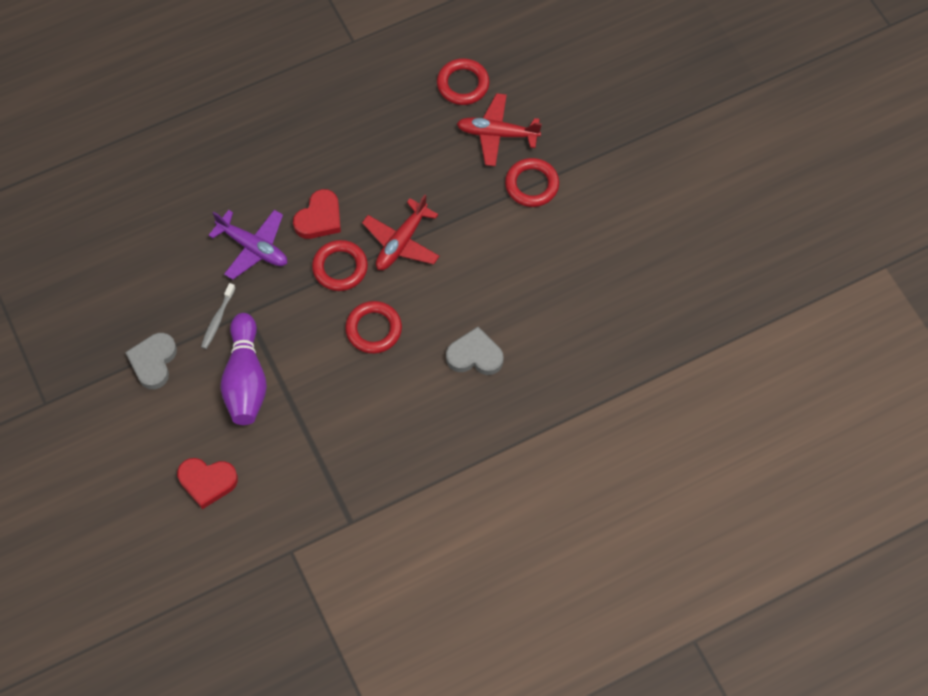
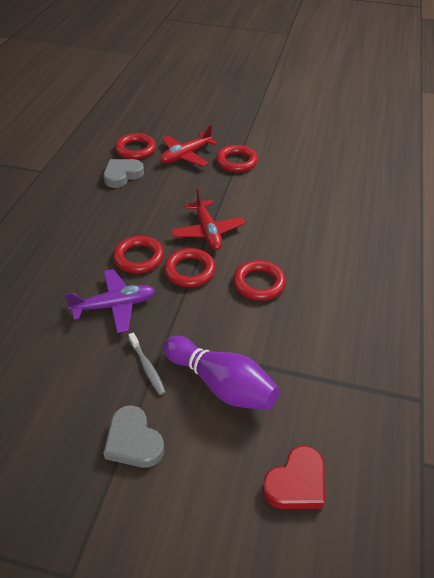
camera: 50 degrees left, 20 degrees down
red heart [293,189,341,239] -> red ring [113,236,164,273]
grey heart [446,327,504,375] -> grey heart moved to [103,159,144,188]

